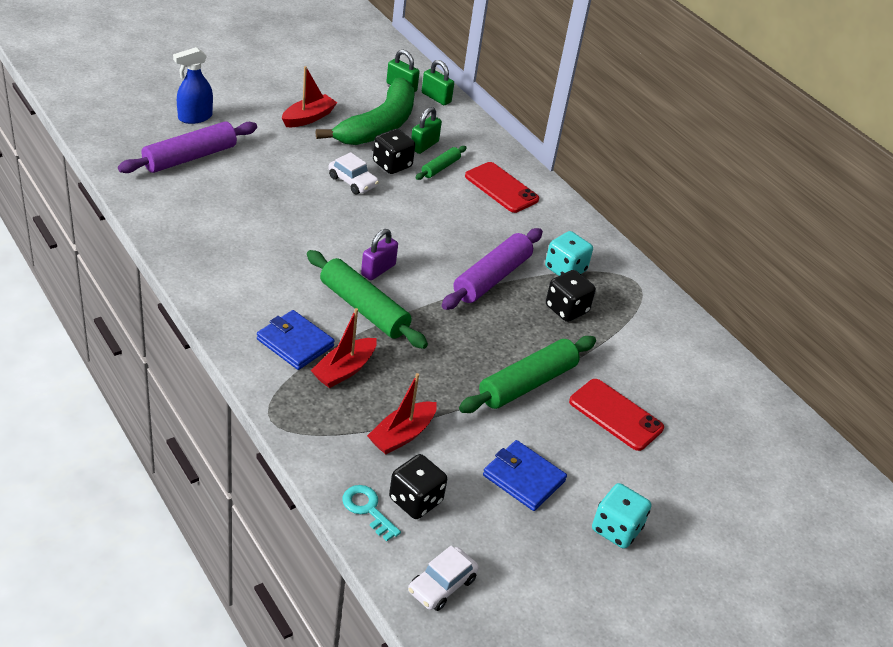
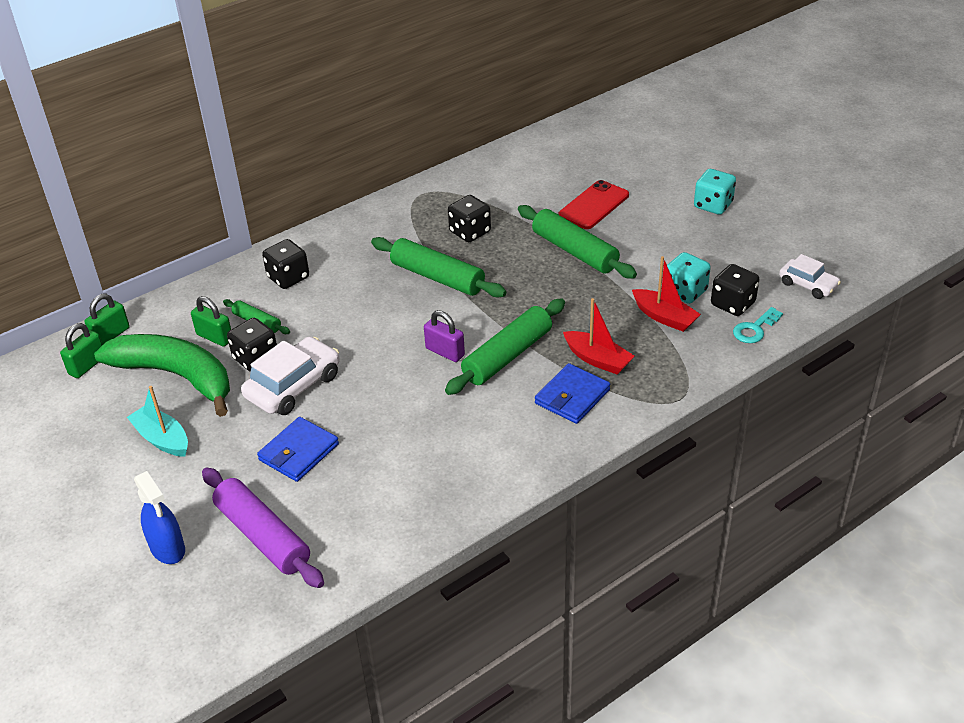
camera: 85 degrees left, 0 degrees up
red boat [282,66,337,127] -> turquoise boat [127,386,188,457]
white car [328,152,379,194] -> white car [241,337,340,415], size x1.63
purple rolling pin [442,228,543,310] -> green rolling pin [371,237,506,297]
red phone [465,162,539,213] -> black dice [262,239,309,289]
blue wallet [483,440,567,511] -> blue wallet moved to [257,417,339,482]
turquoise dice [545,231,593,276] -> turquoise dice moved to [667,252,711,304]

